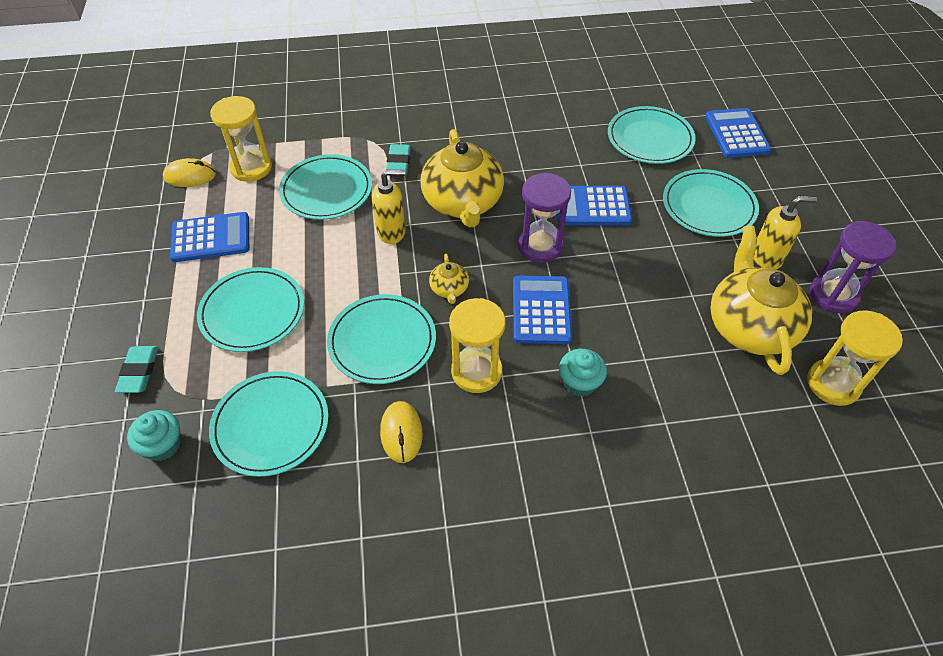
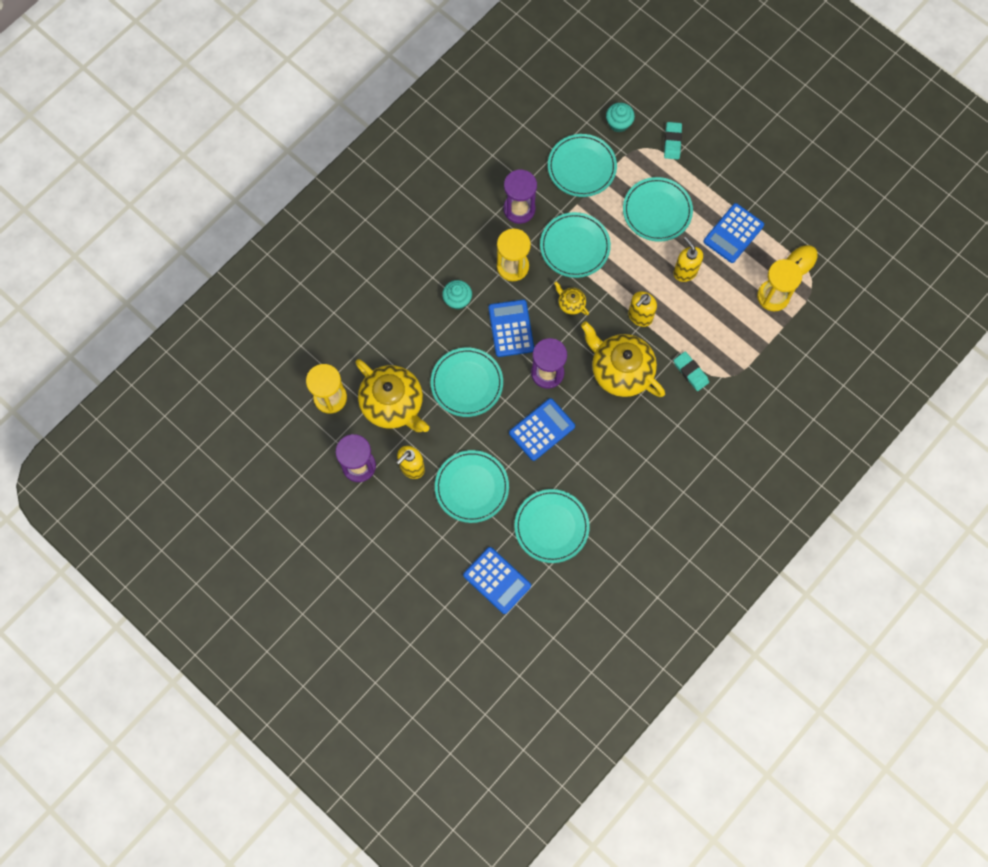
camera: 140 degrees right, 20 degrees up
turquoise eraser [115,346,158,393] -> turquoise eraser turned 45 degrees clockwise [664,122,682,159]
turquoise plate [279,154,372,220] -> turquoise plate moved to [431,347,503,417]
yellow mouse [380,401,423,463] -> purple hourglass [504,169,537,224]
blue calculator [513,276,572,344] -> blue calculator turned 150 degrees counterclockwise [488,300,534,357]
none -> yellow soap dispenser [673,237,703,282]

